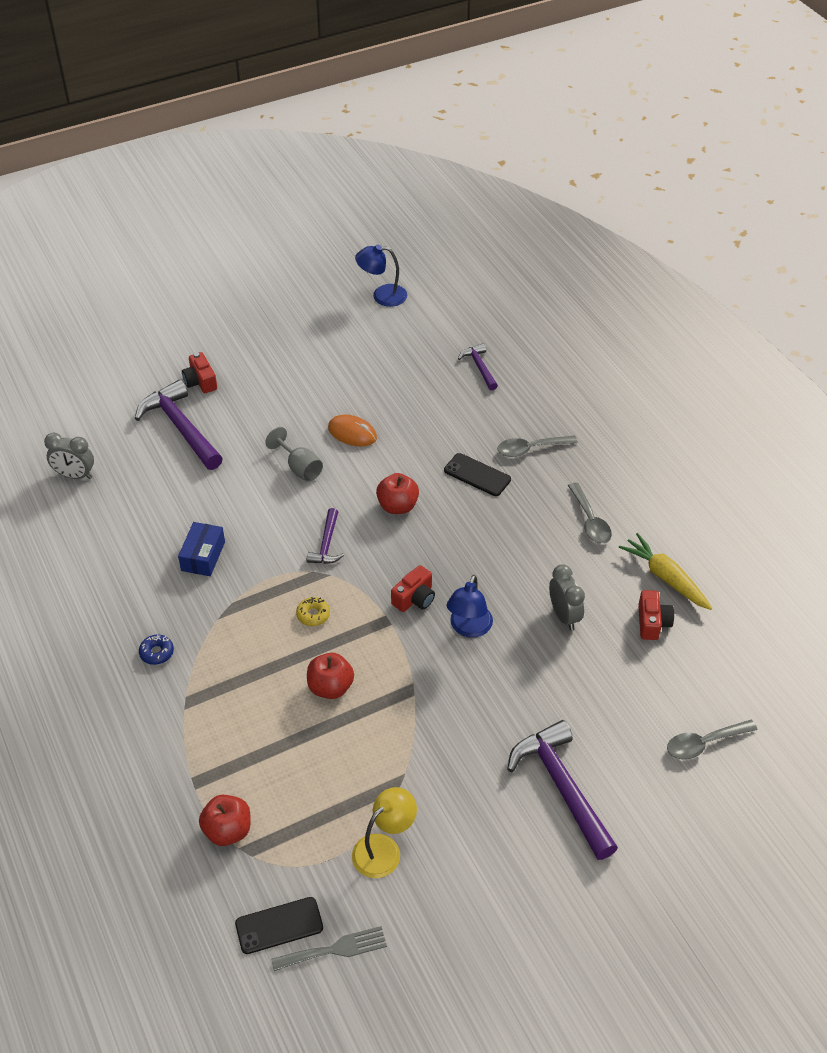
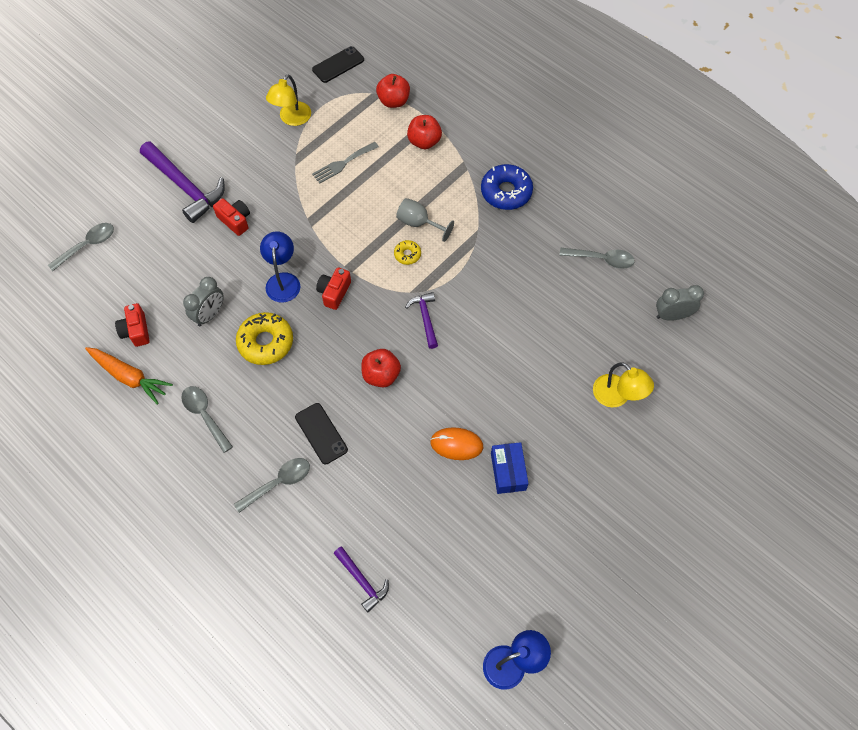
camera: 160 degrees right, 15 degrees up
purple hammer [135,380,223,470] -> yellow lamp [593,362,654,407]
blue donut [139,634,174,665] -> blue donut [481,164,533,210], size x1.97
blue box [178,522,225,576] -> blue box moved to [491,442,529,494]
red camera [182,352,217,393] -> red camera moved to [213,198,250,236]
grey goblet [265,427,323,482] -> grey goblet moved to [396,198,454,242]
grey fork [271,926,387,971] -> grey fork moved to [312,142,379,184]
red apple [307,653,354,699] -> red apple moved to [407,115,442,149]
black phone [444,453,511,496] -> black phone turned 45 degrees clockwise [295,403,348,464]
grey clock [549,564,585,630] -> grey clock turned 105 degrees counterclockwise [183,277,224,326]
yellow carrot [619,533,712,610] -> orange carrot [85,347,173,405]
none -> yellow donut [236,312,293,365]
none -> grey spoon [559,248,635,269]

